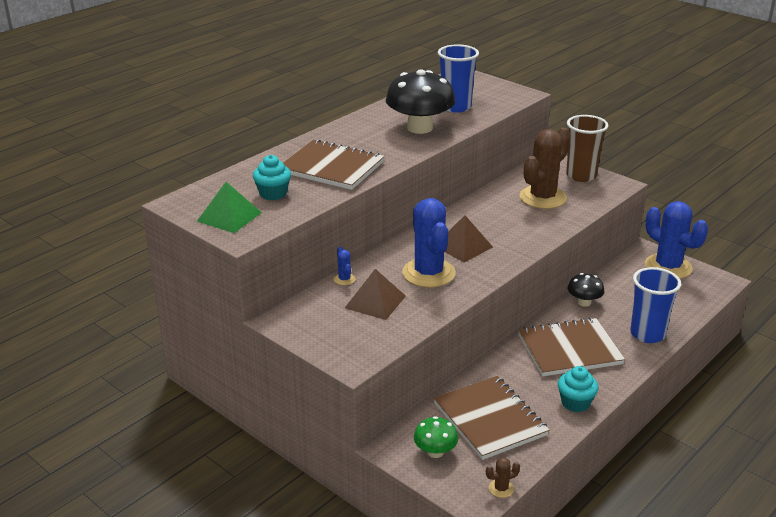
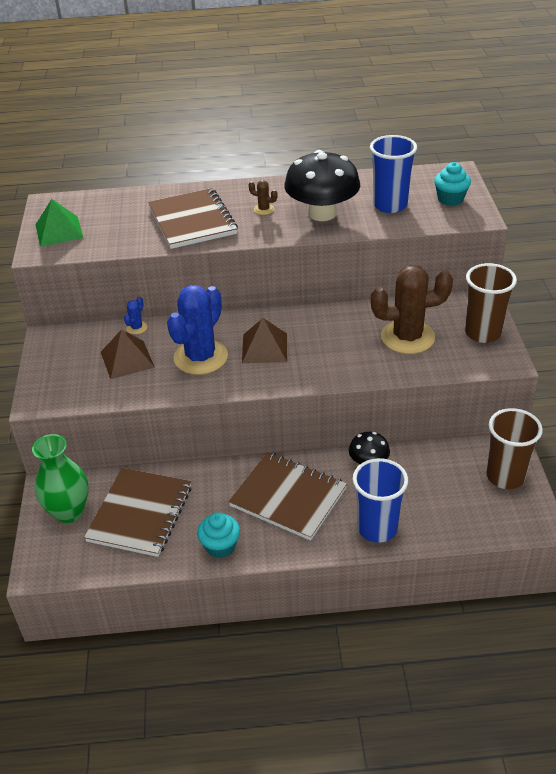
camera: 45 degrees right, 10 degrees up
turquoise cupcake [253,155,291,200] -> turquoise cupcake moved to [434,162,471,206]
green mushroom [414,416,458,458] -> green vase [32,434,89,523]
brown cactus [486,457,520,498] -> brown cactus moved to [249,180,277,215]
blue cactus [645,201,708,279] -> brown cup [486,408,543,489]

